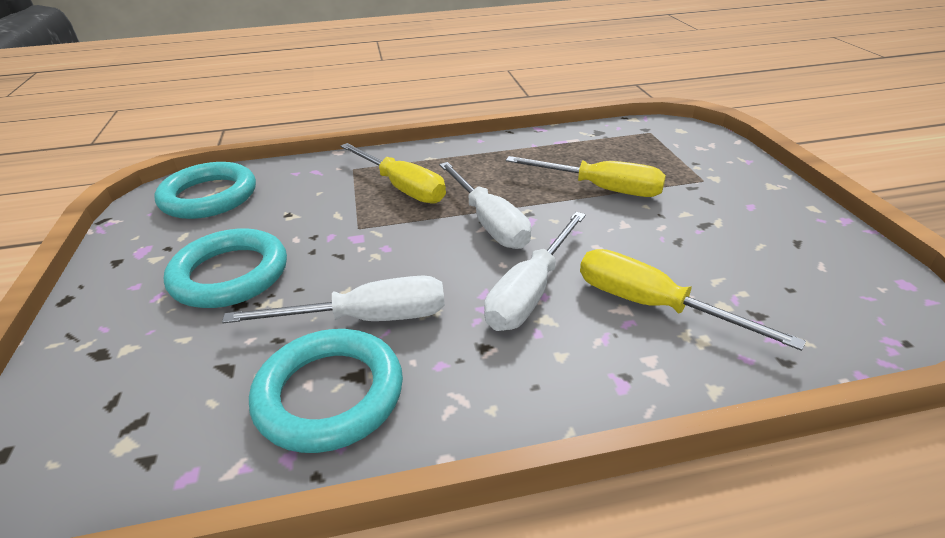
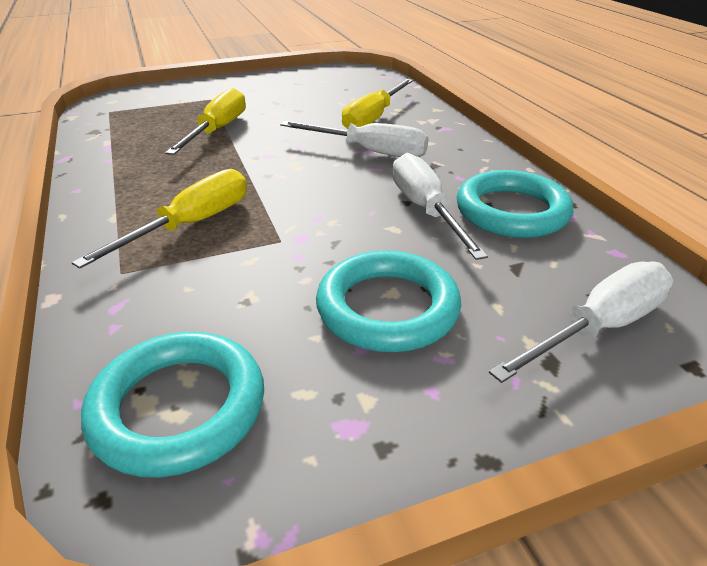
camera: 100 degrees left, 0 degrees up
white screwdriver [439,162,531,249] -> white screwdriver moved to [489,261,673,383]

